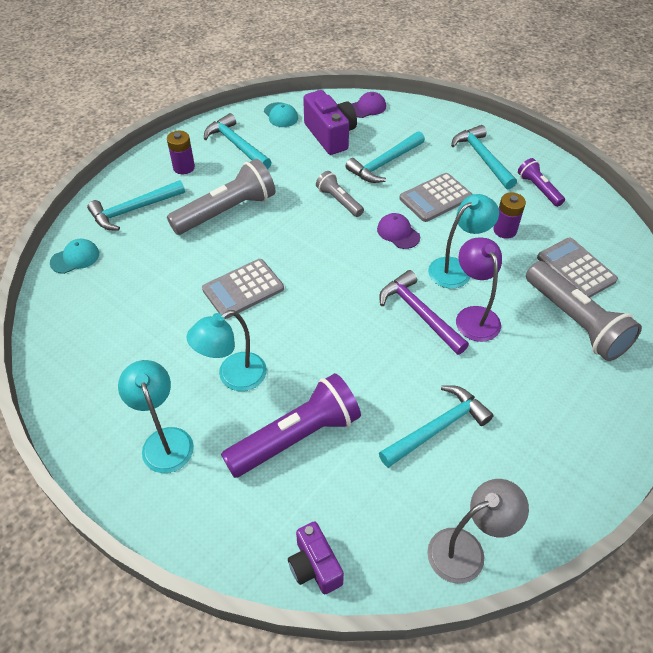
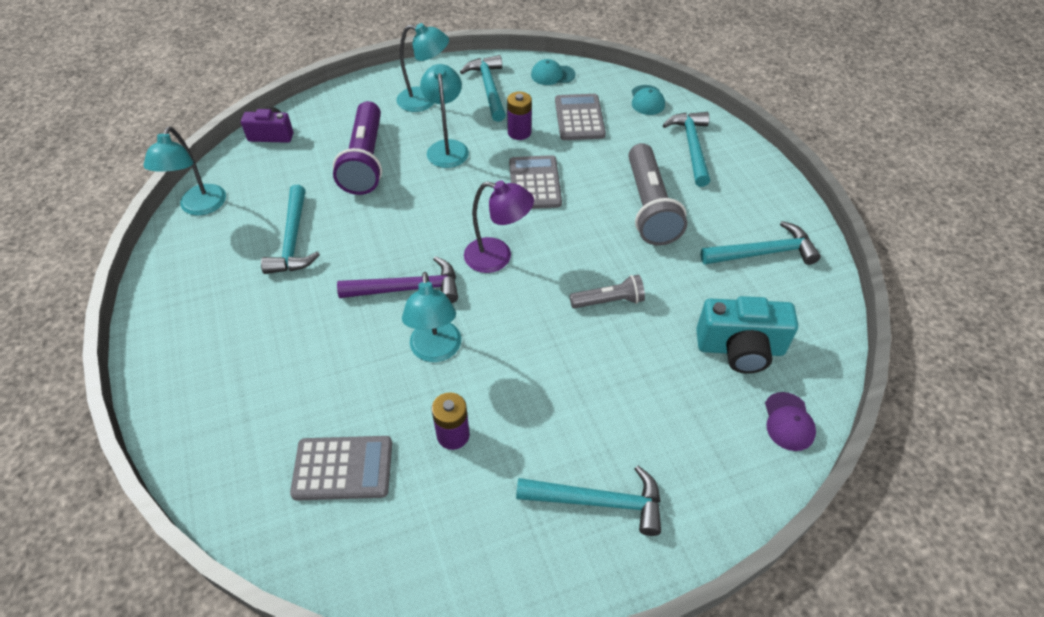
camera: 120 degrees right, 0 degrees up
purple battery [167,131,195,174] -> purple battery moved to [507,91,532,140]
turquoise cap [264,102,298,127] -> turquoise cap moved to [531,59,576,85]
purple camera [303,90,357,155] -> turquoise camera [696,296,798,374]
turquoise hammer [346,131,425,183] -> turquoise hammer moved to [460,55,506,122]
purple cap [377,213,420,249] -> none
grey calculator [399,173,473,222] -> grey calculator moved to [555,94,606,140]
grey lamp [427,479,529,584] -> turquoise lamp [143,127,226,215]
purple lamp [456,238,502,342] -> purple lamp moved to [464,180,534,273]
purple flashlight [518,158,565,207] -> none
grey flashlight [526,261,642,361] -> none

